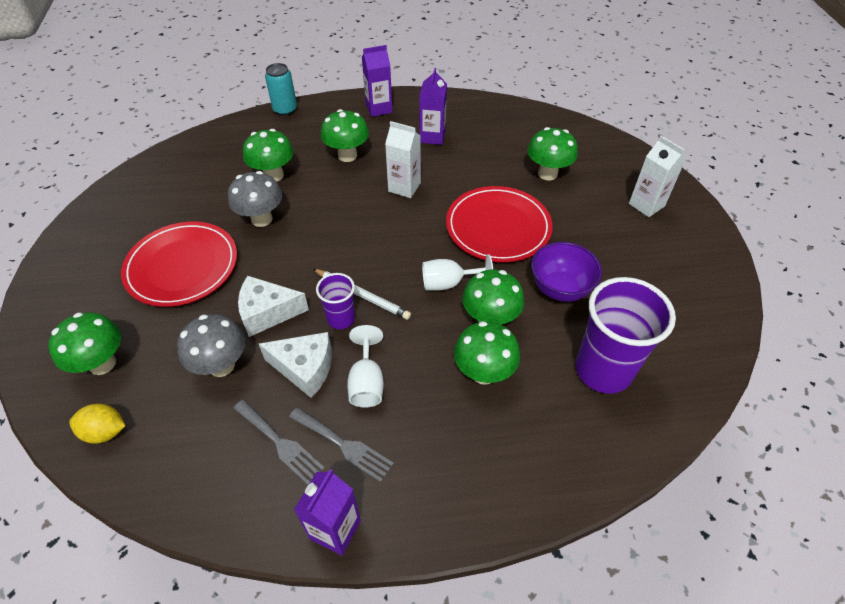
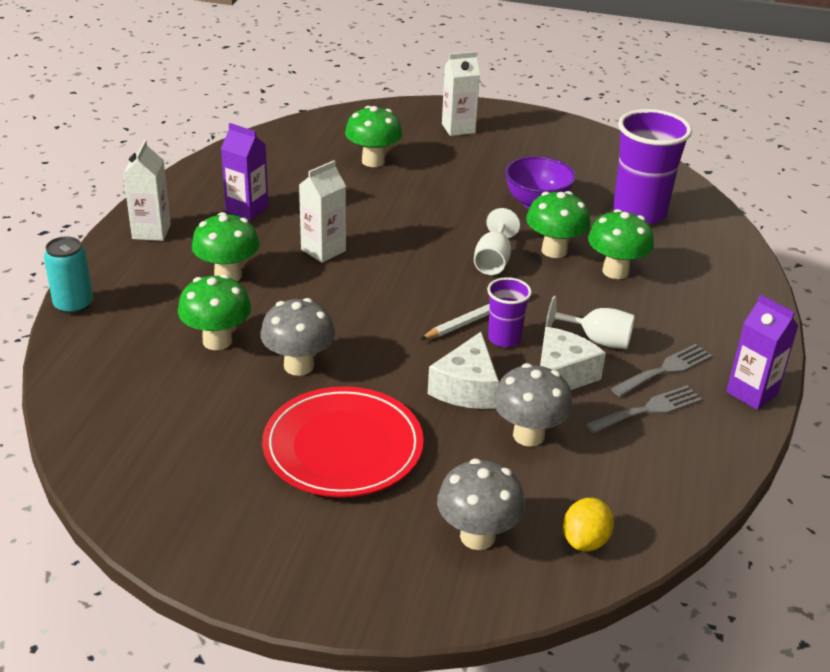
camera: 70 degrees left, 15 degrees down
green mushroom [48,312,121,375] -> grey mushroom [437,459,525,550]
purple carton [362,45,392,117] -> white carton [123,140,171,241]
red plate [446,186,553,262] -> none

